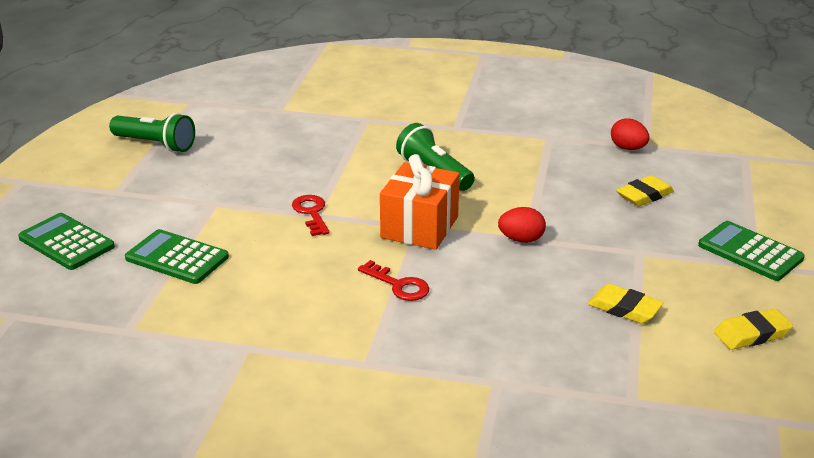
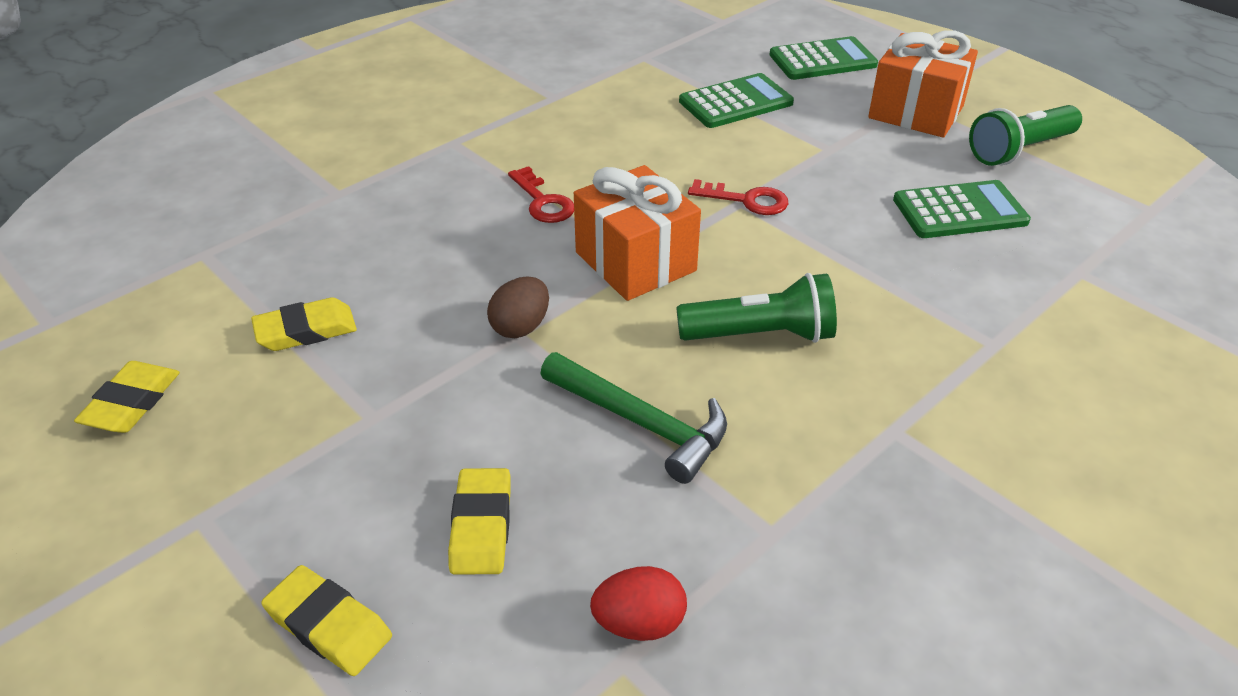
camera: 125 degrees right, 10 degrees up
red key [358,260,429,301] -> red key turned 105 degrees counterclockwise [508,166,574,223]
red egg [498,207,546,243] -> brown egg [487,277,549,338]
green calculator [698,221,805,281] -> green calculator moved to [893,180,1031,238]
none -> yellow eraser [261,565,392,676]
none -> green hammer [540,352,727,484]
none -> orange gift [868,30,978,138]

